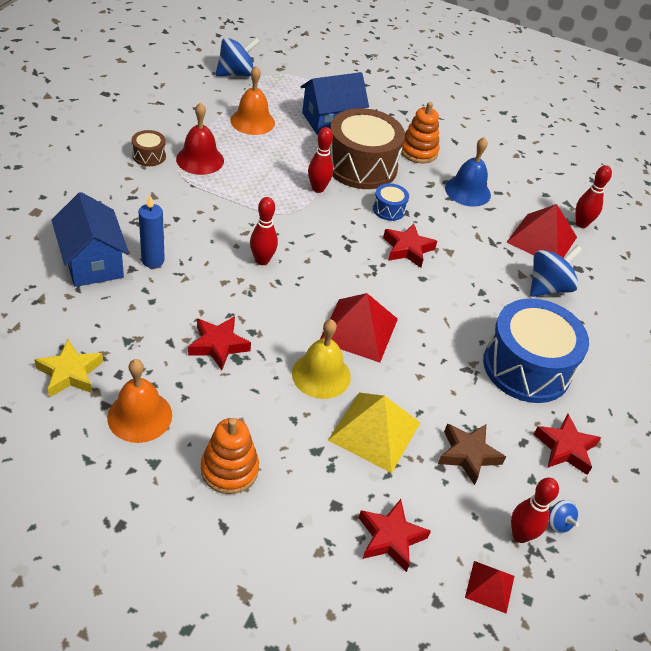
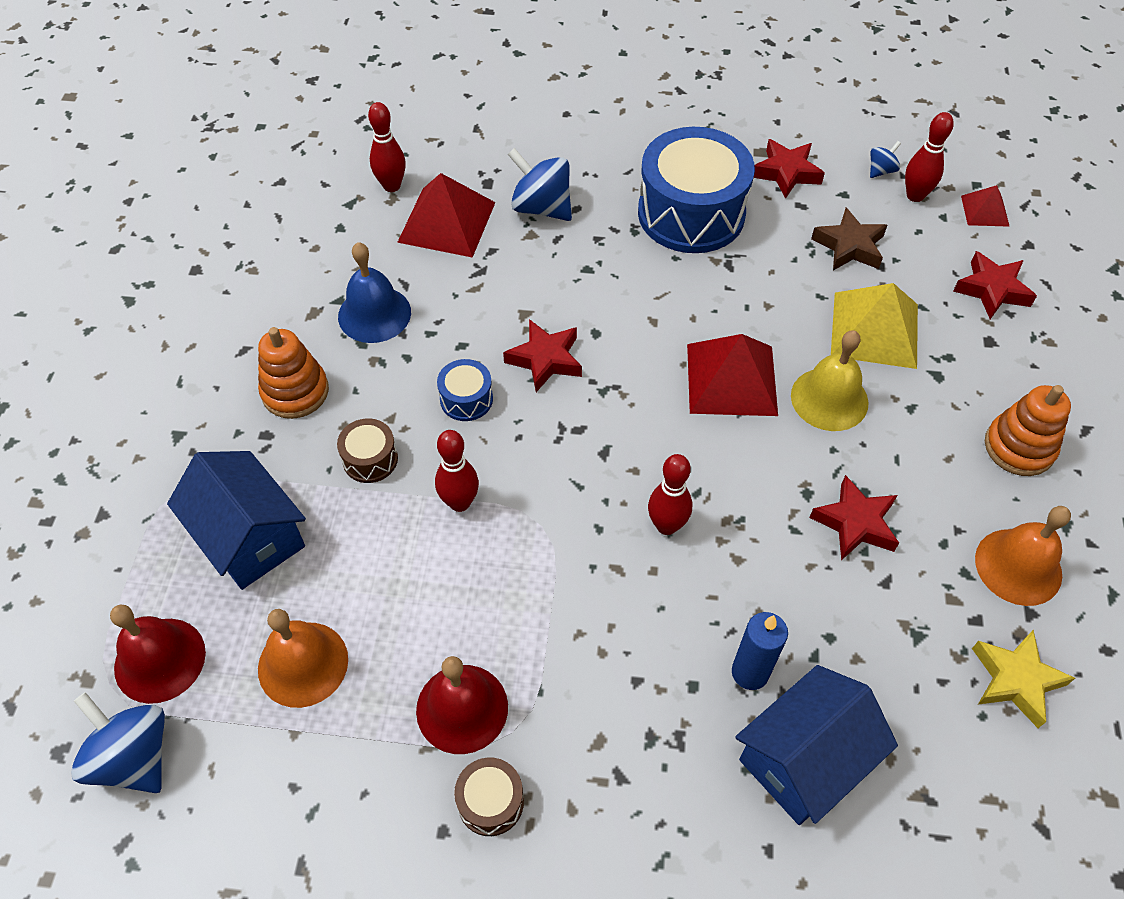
camera: 100 degrees left, 10 degrees up
brown drum [330,108,405,189] -> brown drum [337,418,398,483], size x0.44
none -> red bell [110,605,206,704]

